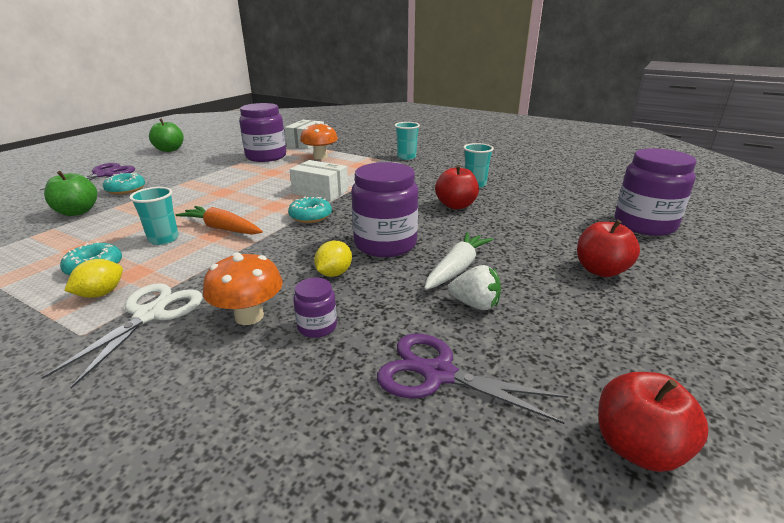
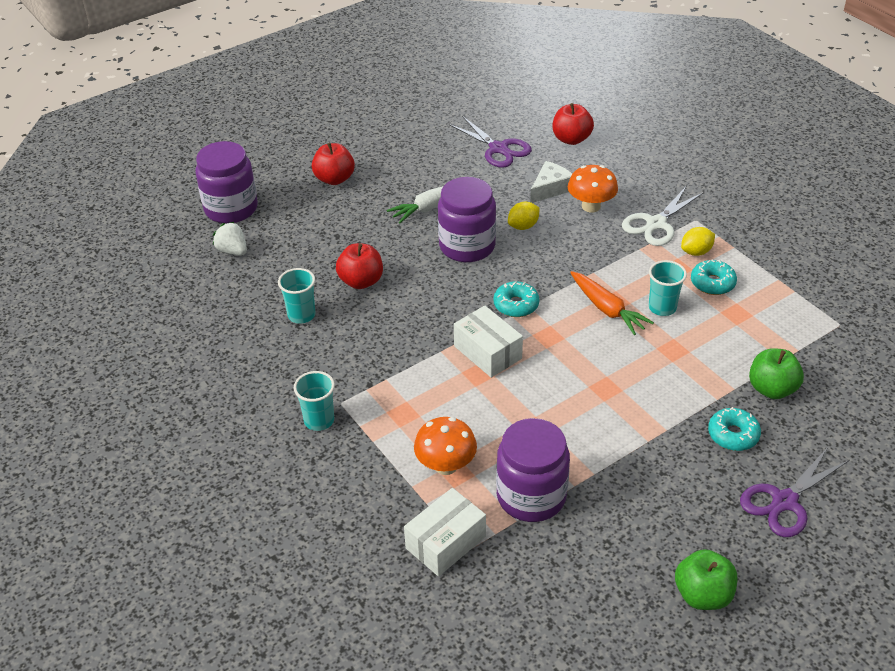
camera: 155 degrees left, 15 degrees up
purple jar [293,278,337,338] -> white cheese [530,161,572,203]
white strawberry [448,265,501,310] -> white strawberry moved to [213,222,247,256]
red apple [598,372,709,472] -> red apple moved to [553,103,594,145]

